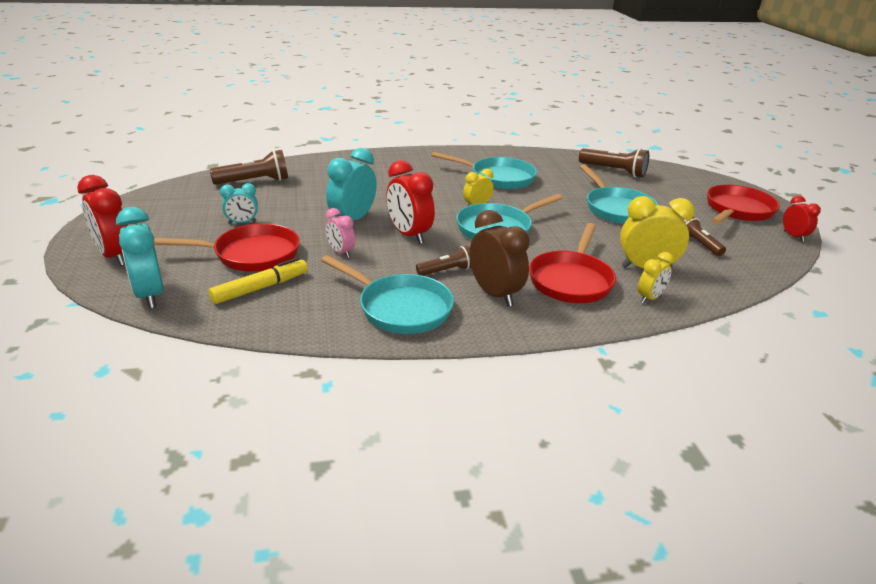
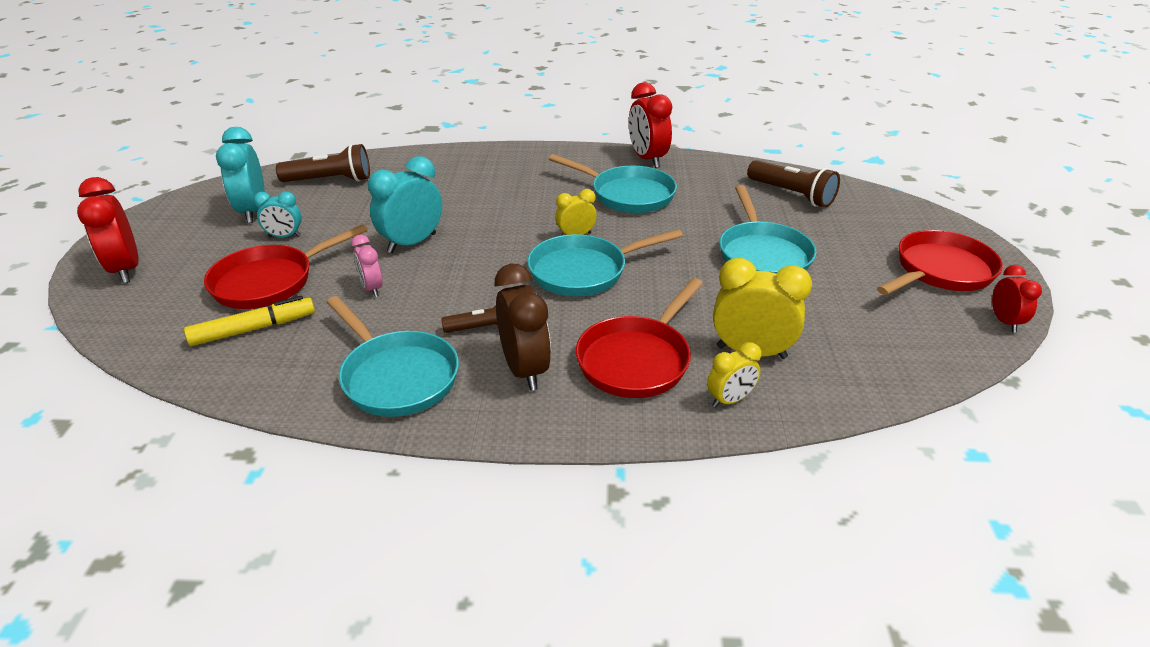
camera: 15 degrees right, 5 degrees up
turquoise clock [116,207,164,308] -> turquoise clock moved to [216,127,265,223]
red pan [154,224,300,272] -> red pan turned 135 degrees clockwise [204,224,368,309]
red clock [386,160,435,244] -> red clock moved to [629,82,672,168]
brown flashlight [684,217,726,256] -> none

